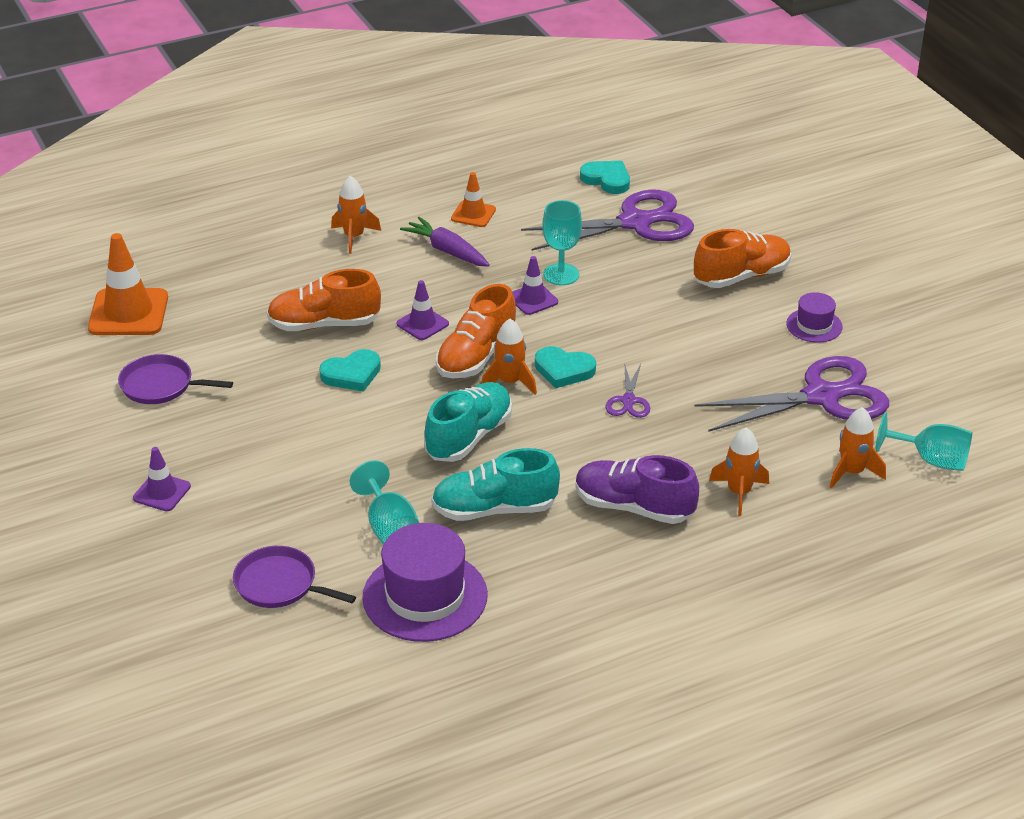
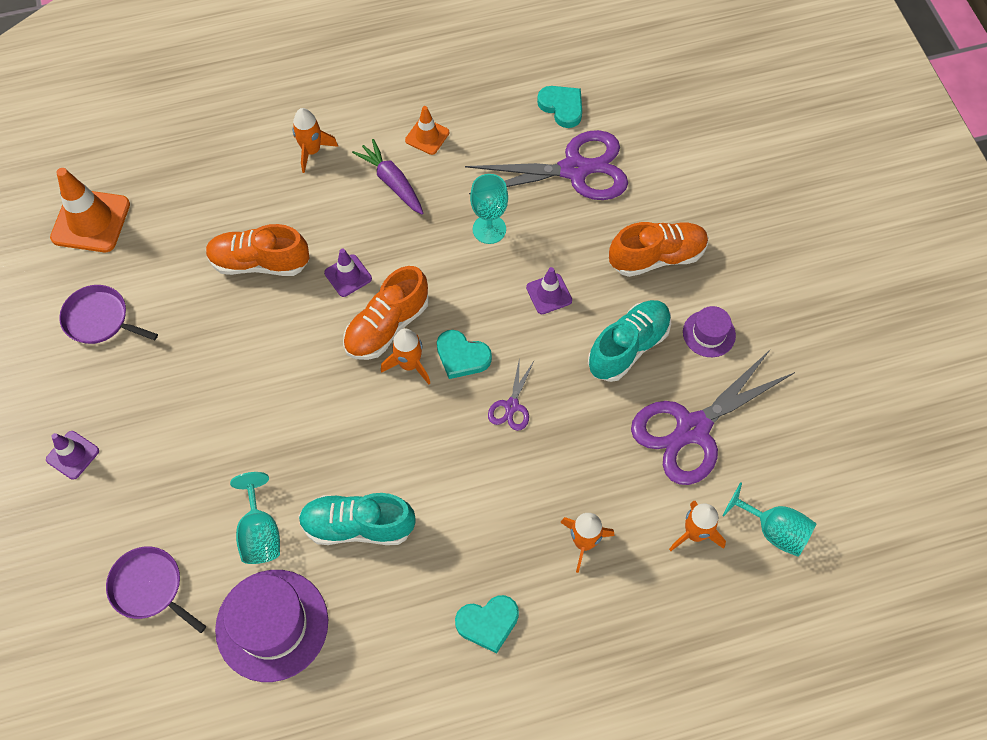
camera: 10 degrees right, 25 degrees up
turquoise heart [319,349,381,392] -> turquoise heart moved to [455,595,519,653]
turquoise shoe [425,382,512,462] -> turquoise shoe moved to [588,300,671,382]
purple traffic cone [512,256,558,315] -> purple traffic cone moved to [526,267,572,314]
purple shoe [575,455,699,524] -> none
purple scissors [694,356,889,432] -> purple scissors turned 150 degrees clockwise [631,349,795,485]

